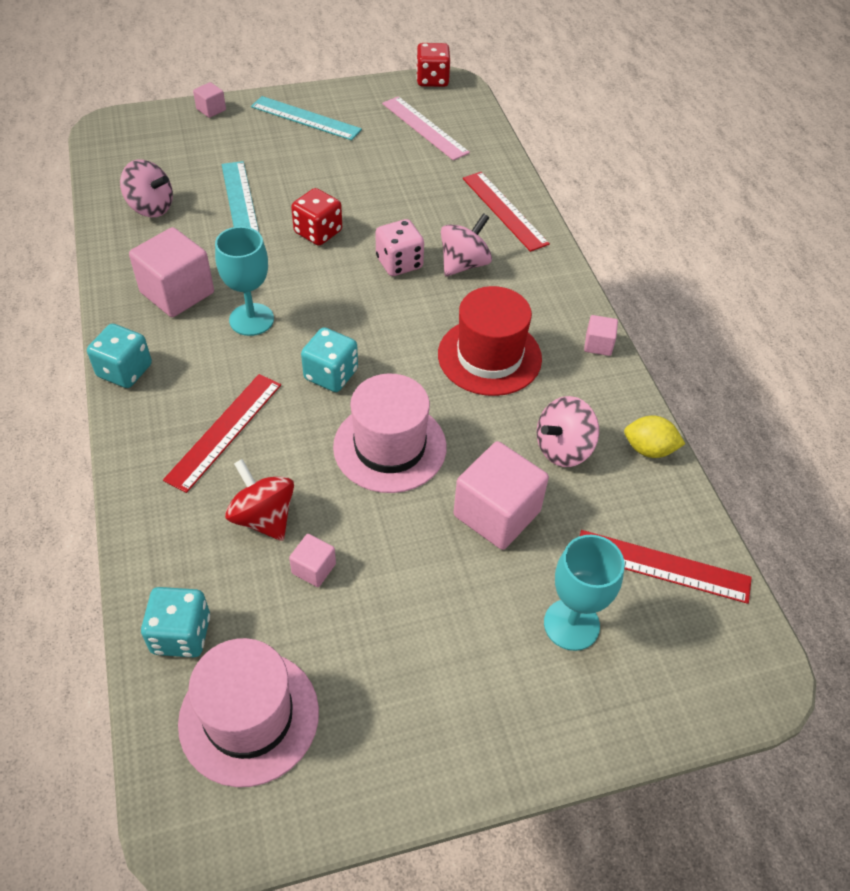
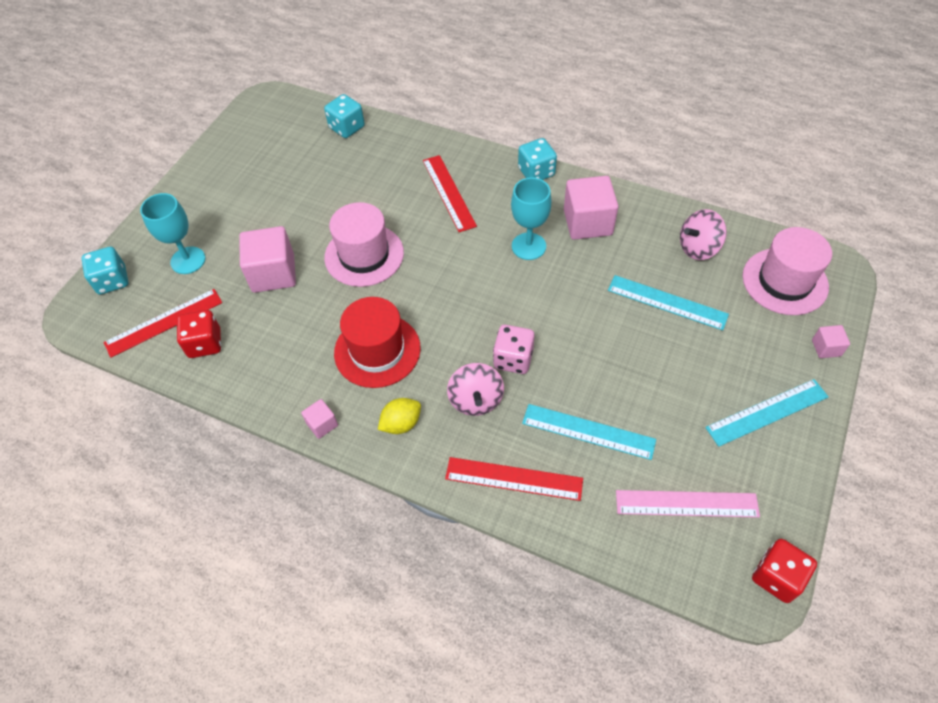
camera: 135 degrees right, 5 degrees up
pink hat [178,638,319,787] -> pink hat moved to [742,227,832,315]
red spinning top [225,459,294,541] -> none
pink cube [289,534,336,587] -> none
red dice [291,188,342,246] -> red dice moved to [177,310,221,358]
turquoise dice [301,327,358,392] -> turquoise dice moved to [81,247,128,295]
pink spinning top [537,396,599,467] -> none
yellow lemon [624,416,685,458] -> yellow lemon moved to [378,398,421,434]
none -> turquoise ruler [522,404,656,460]

